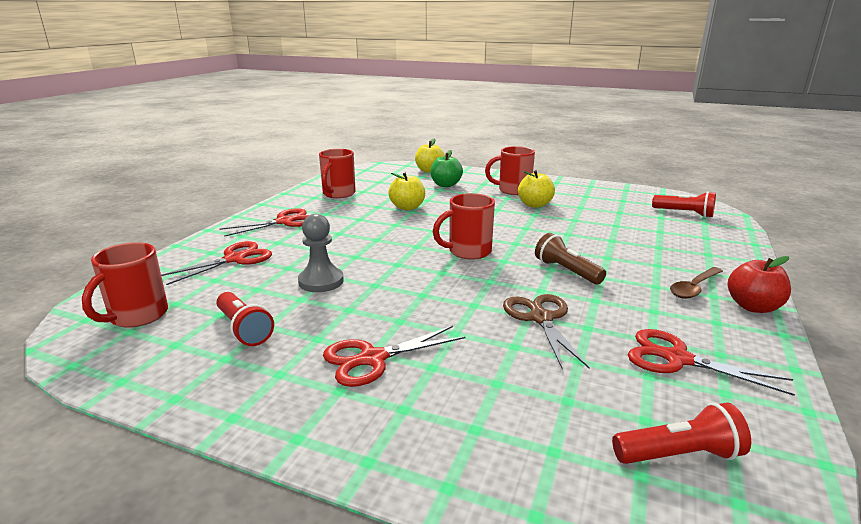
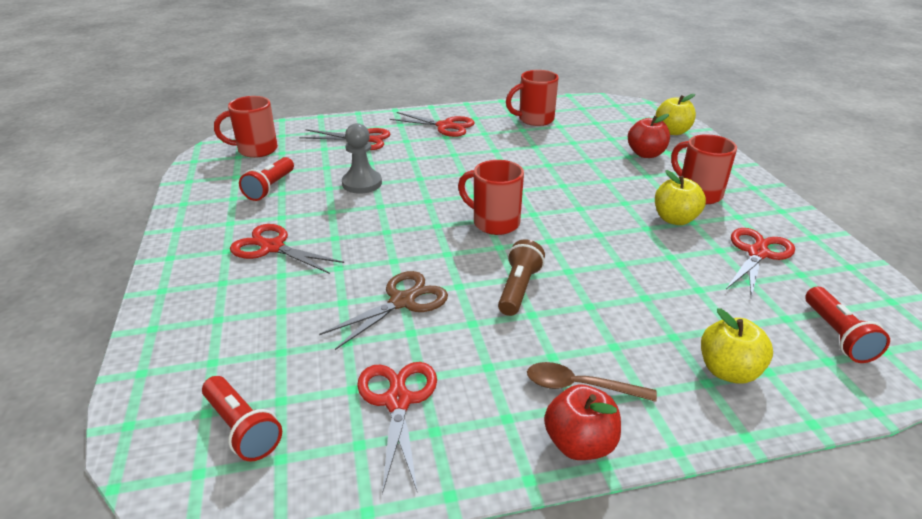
camera: 55 degrees right, 10 degrees up
yellow apple [388,173,425,210] -> yellow apple moved to [701,308,773,384]
green apple [431,150,463,187] -> red apple [628,114,670,158]
none -> red scissors [726,228,795,298]

